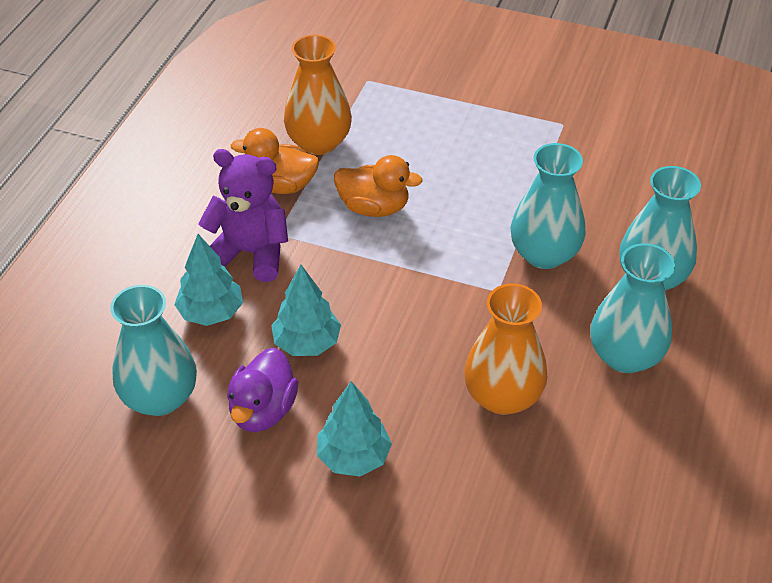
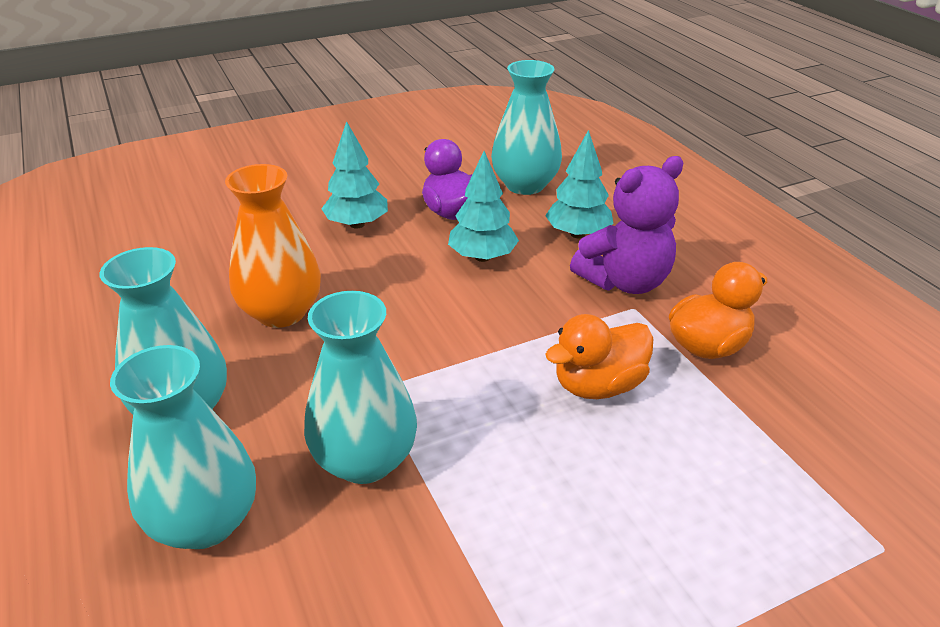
camera: 135 degrees right, 10 degrees down
orange vase [284,35,352,155] -> none

